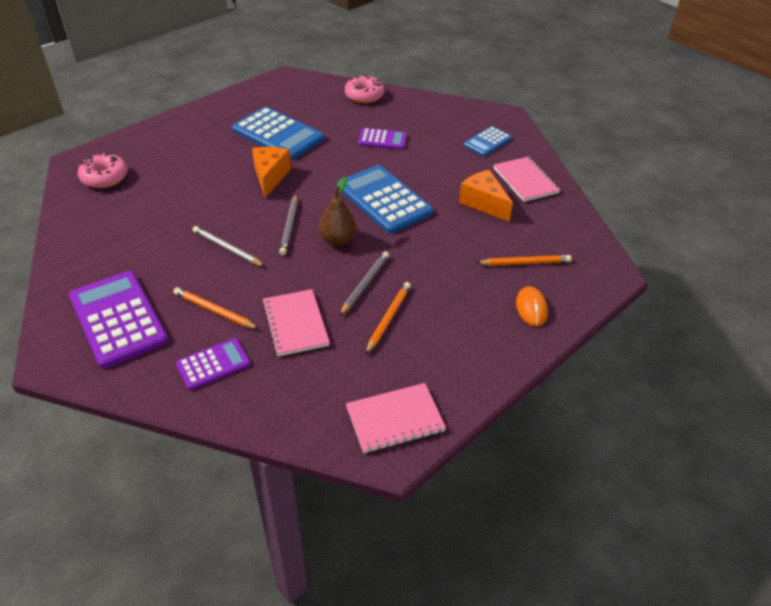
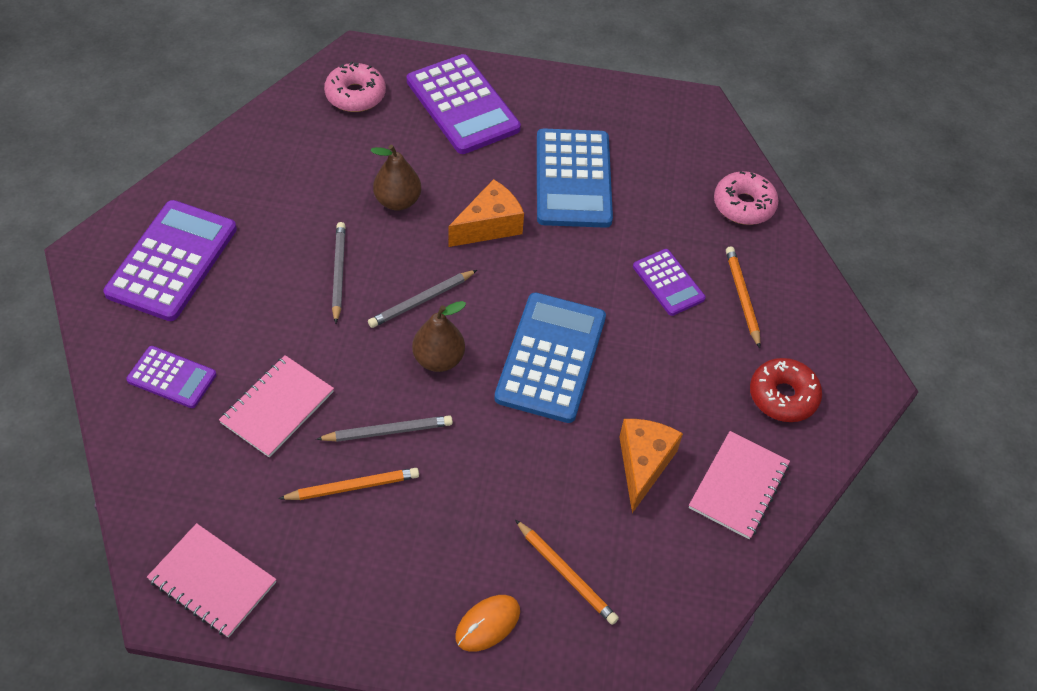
camera: 50 degrees right, 10 degrees up
orange pencil [173,287,259,329] -> orange pencil moved to [726,246,761,348]
blue calculator [464,126,512,156] -> red donut [750,358,822,422]
none -> brown pear [371,145,421,211]
none -> purple calculator [407,54,521,154]

